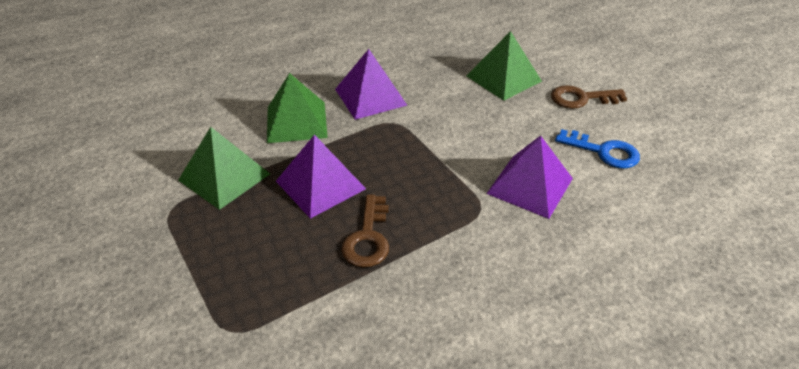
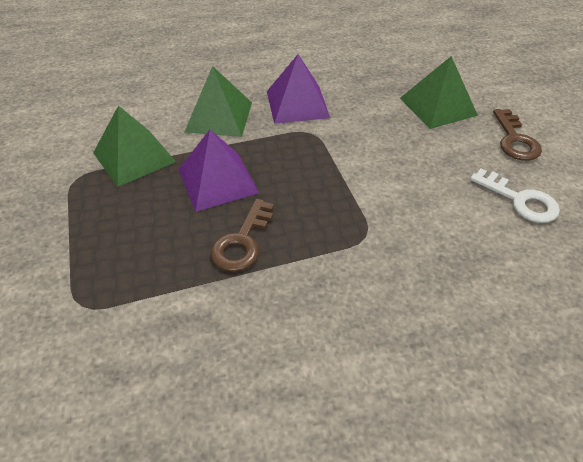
camera: 15 degrees right, 5 degrees up
purple pyramid [486,135,573,219] -> none
brown key [551,85,627,109] -> brown key turned 105 degrees counterclockwise [493,109,542,161]
blue key [555,129,640,169] -> white key [470,169,560,223]

